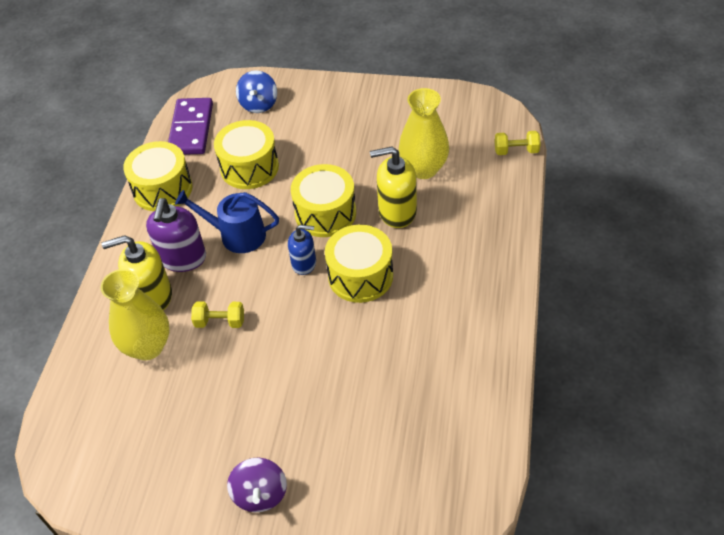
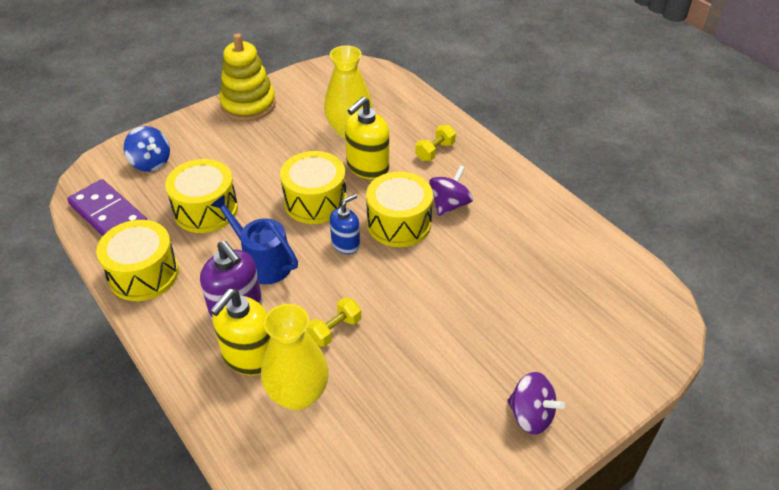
camera: 50 degrees left, 5 degrees down
blue watering can [175,190,279,253] -> blue watering can turned 75 degrees clockwise [210,194,298,284]
yellow dumbbell [495,131,541,155] -> yellow dumbbell moved to [415,125,456,161]
none -> yellow stacking toy [219,33,276,121]
none -> purple spinning top [429,166,473,216]

